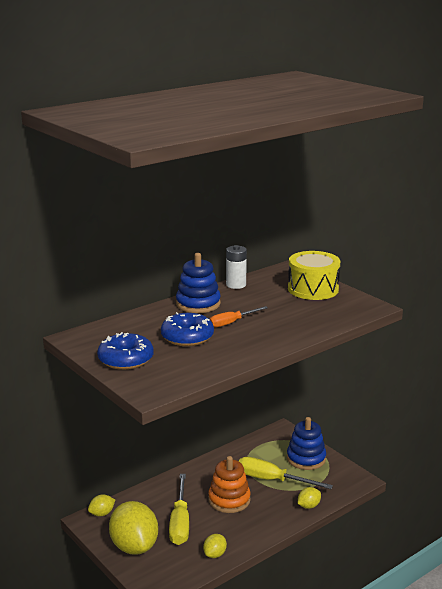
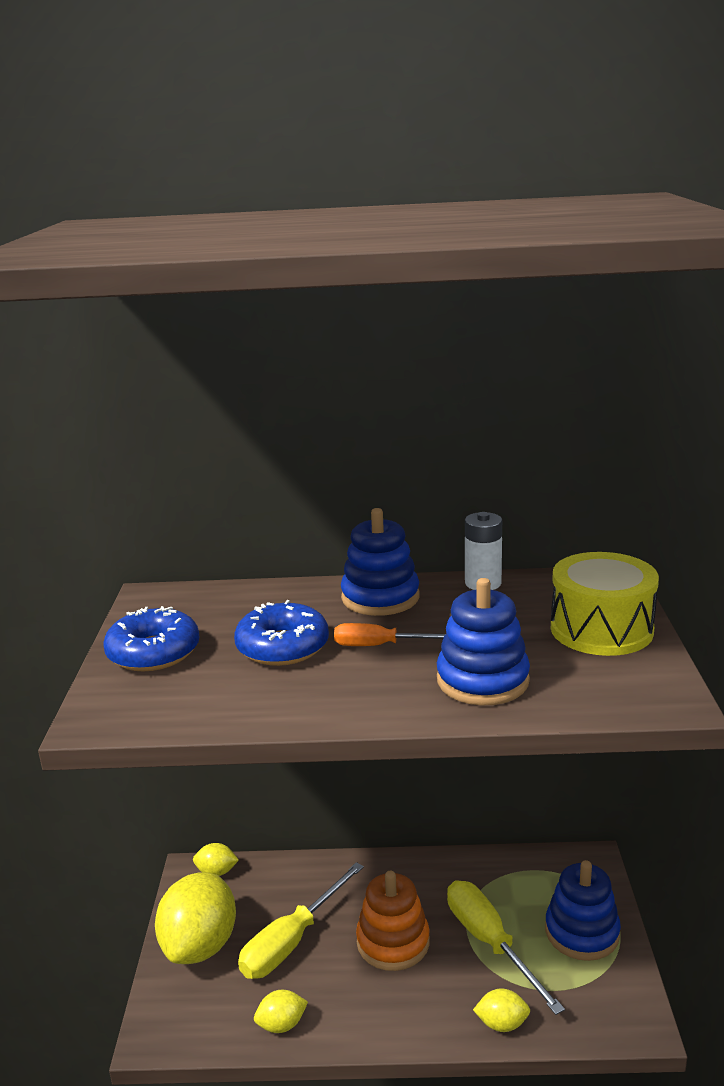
camera: 40 degrees right, 0 degrees up
none -> blue stacking toy [437,578,530,705]

